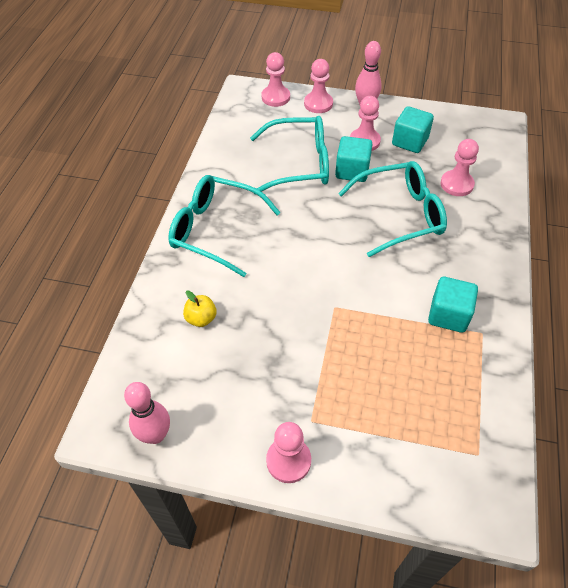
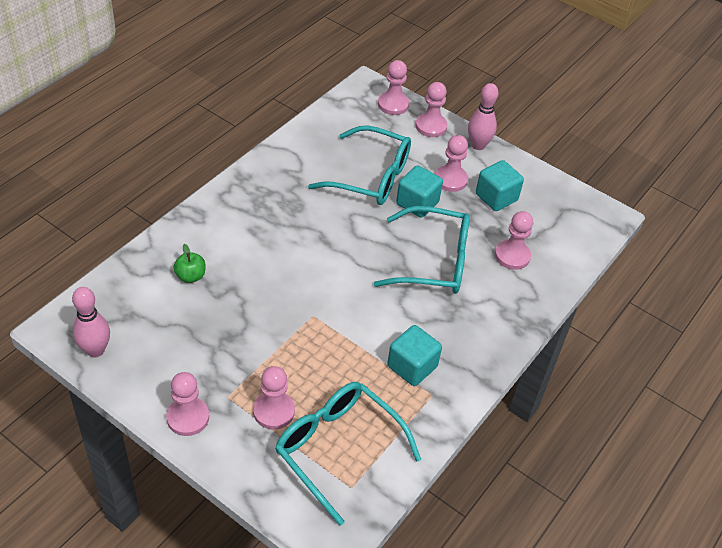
camera: 20 degrees right, 5 degrees down
turquoise glasses [168,175,281,277] -> turquoise glasses moved to [275,382,421,526]
yellow apple [183,290,217,327] -> green apple [173,244,205,283]
none -> pink pawn [253,366,295,430]

